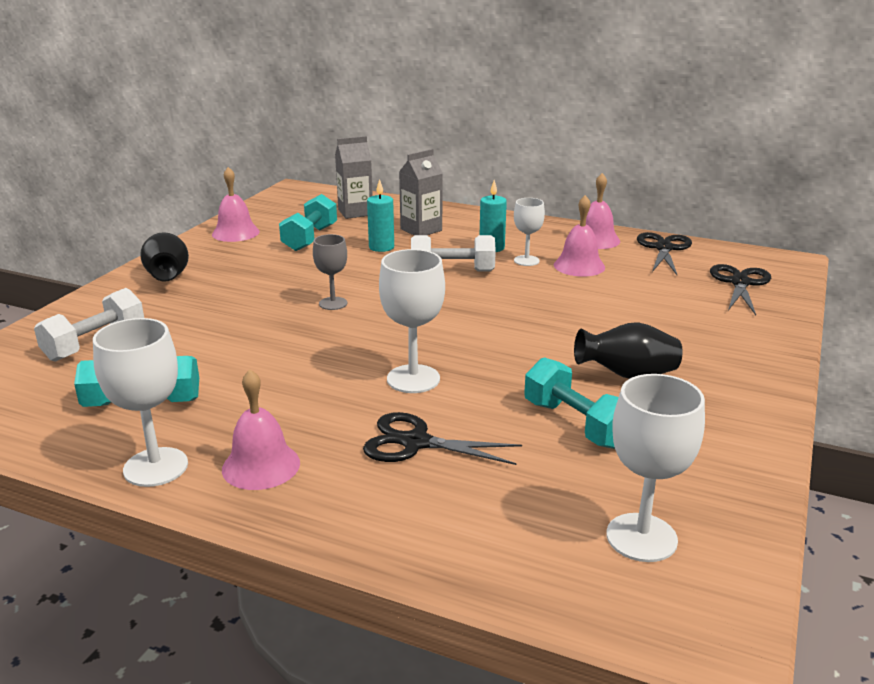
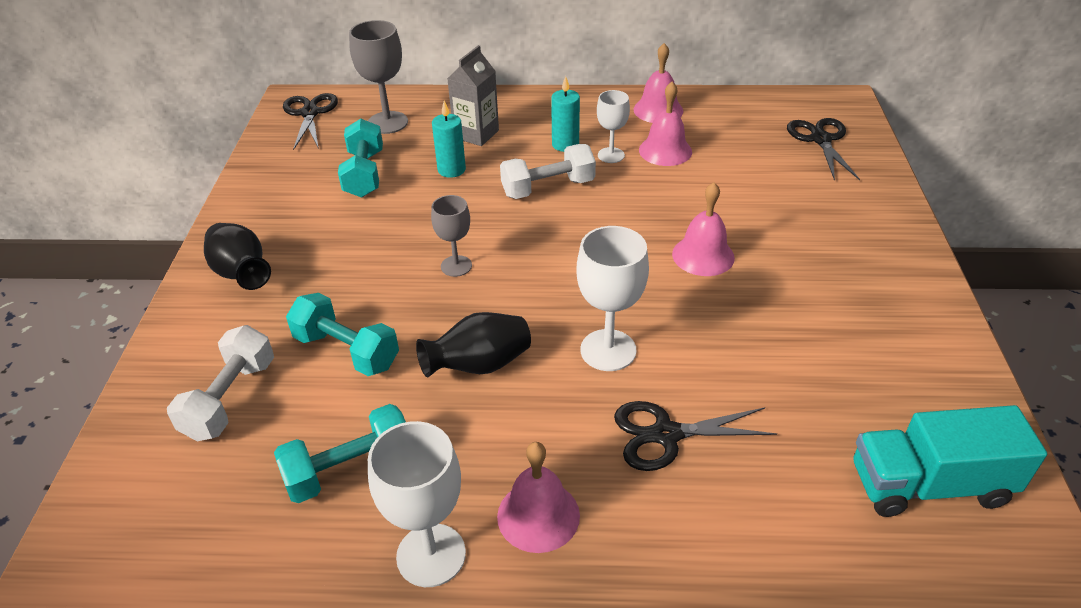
camera: 20 degrees left, 15 degrees up
pink bell [212,167,260,242] -> pink bell moved to [672,182,735,276]
grey carton [335,136,373,219] -> grey goblet [349,20,408,134]
turquoise dumbbell [524,357,619,449] -> turquoise dumbbell moved to [286,293,399,376]
black vase [574,322,683,379] -> black vase moved to [416,312,531,377]
white goblet [606,374,705,562] -> turquoise truck [854,405,1047,517]
black scissors [637,232,692,275] -> black scissors moved to [283,93,338,150]

